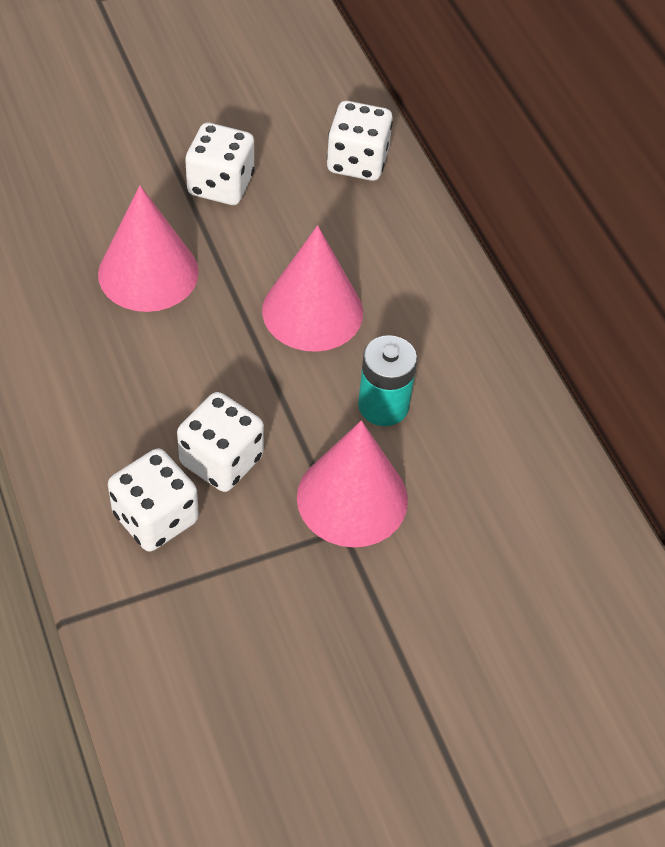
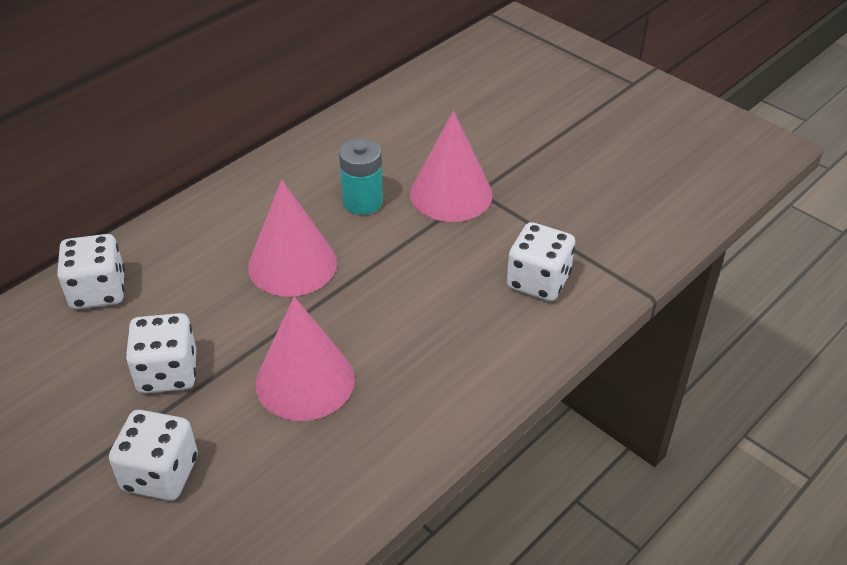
camera: 110 degrees left, 10 degrees down
white dice [177,392,264,492] -> white dice moved to [109,410,198,501]

